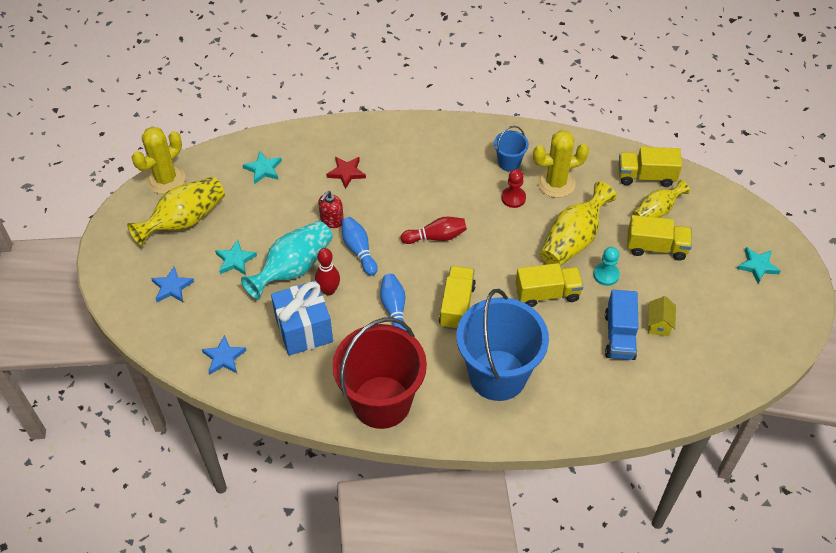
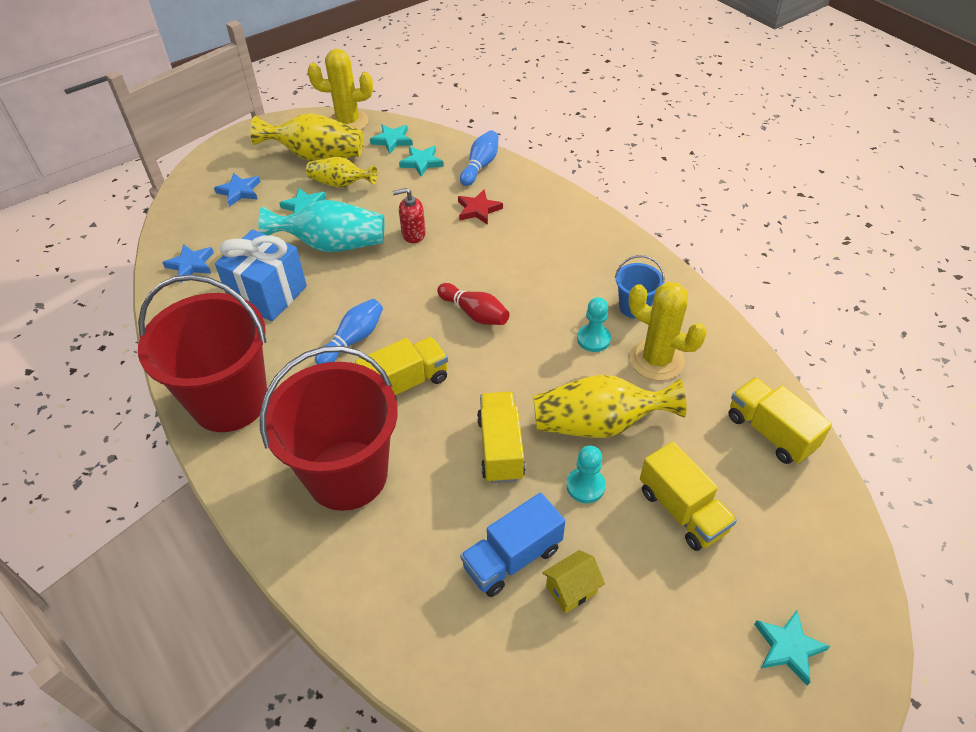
camera: 50 degrees right, 5 degrees down
red bowling pin [315,248,340,296] -> none
blue bowling pin [342,217,378,276] -> blue bowling pin moved to [460,130,499,186]
blue bucket [456,289,549,401] -> red bucket [260,346,398,511]
red pawn [501,169,526,208] -> turquoise pawn [577,297,611,352]
yellow truck [516,263,584,307] -> yellow truck turned 135 degrees counterclockwise [477,392,526,483]
yellow vase [632,180,690,218] -> yellow vase moved to [306,157,378,188]
none -> turquoise star [370,124,413,154]

